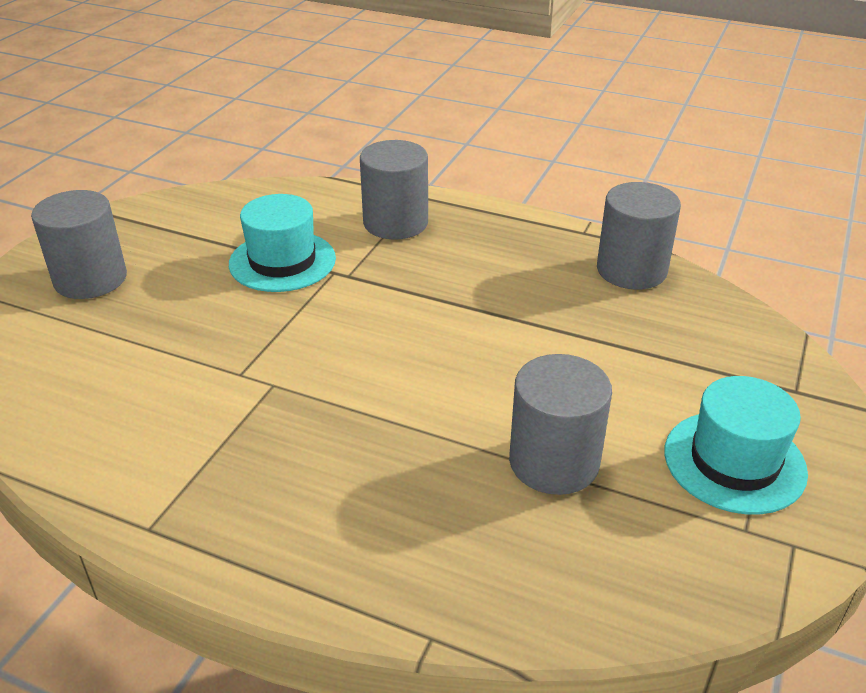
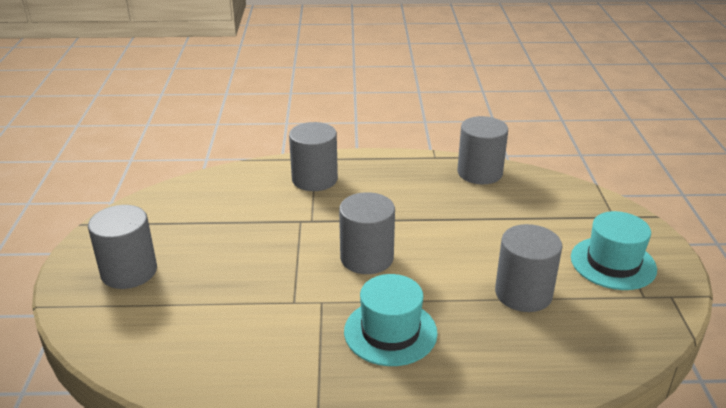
camera: 25 degrees left, 5 degrees down
turquoise hat [229,194,336,292] -> turquoise hat moved to [344,274,438,366]
none -> grey cylinder [339,192,395,274]

